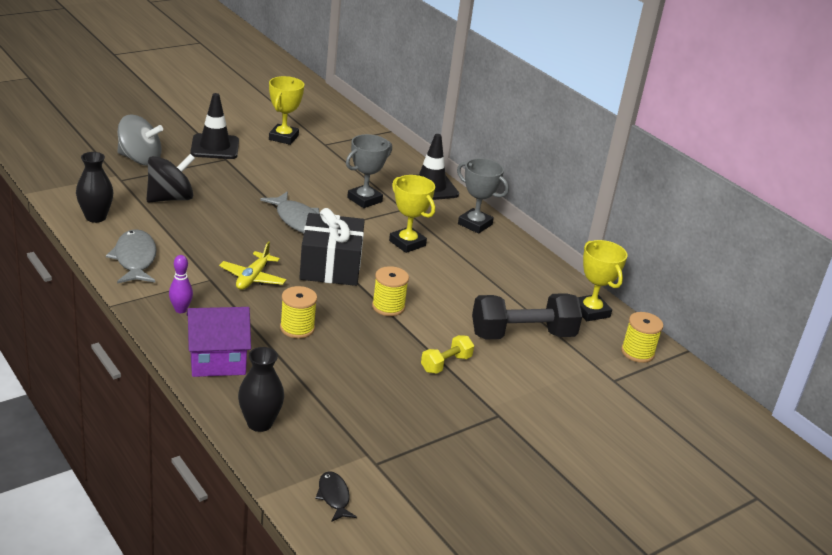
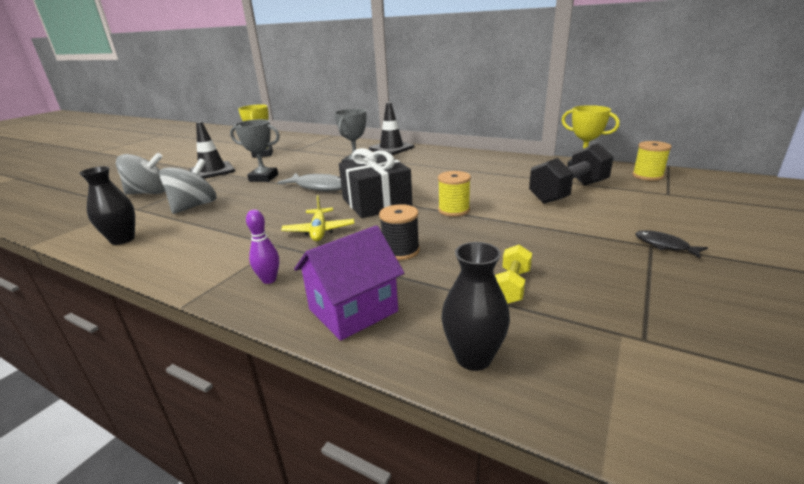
camera: 20 degrees left, 5 degrees down
grey fish [106,229,157,284] -> none
black spinning top [146,154,195,203] -> grey spinning top [159,158,216,214]
yellow spool [280,286,317,338] -> black spool [379,204,420,260]
black fish [315,471,357,522] -> black fish moved to [635,230,708,258]
yellow trophy [389,175,435,253] -> none
yellow dumbbell [421,335,474,374] -> yellow dumbbell moved to [495,245,532,304]
grey trophy [457,158,509,234] -> grey trophy moved to [230,119,280,182]

